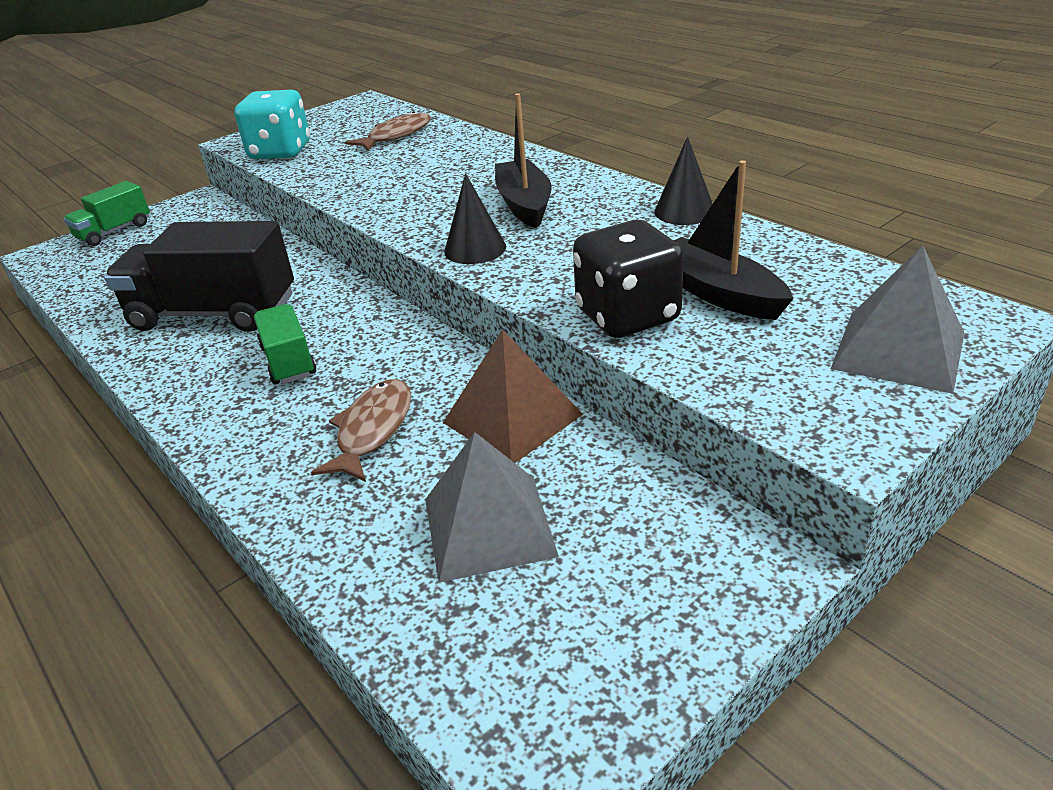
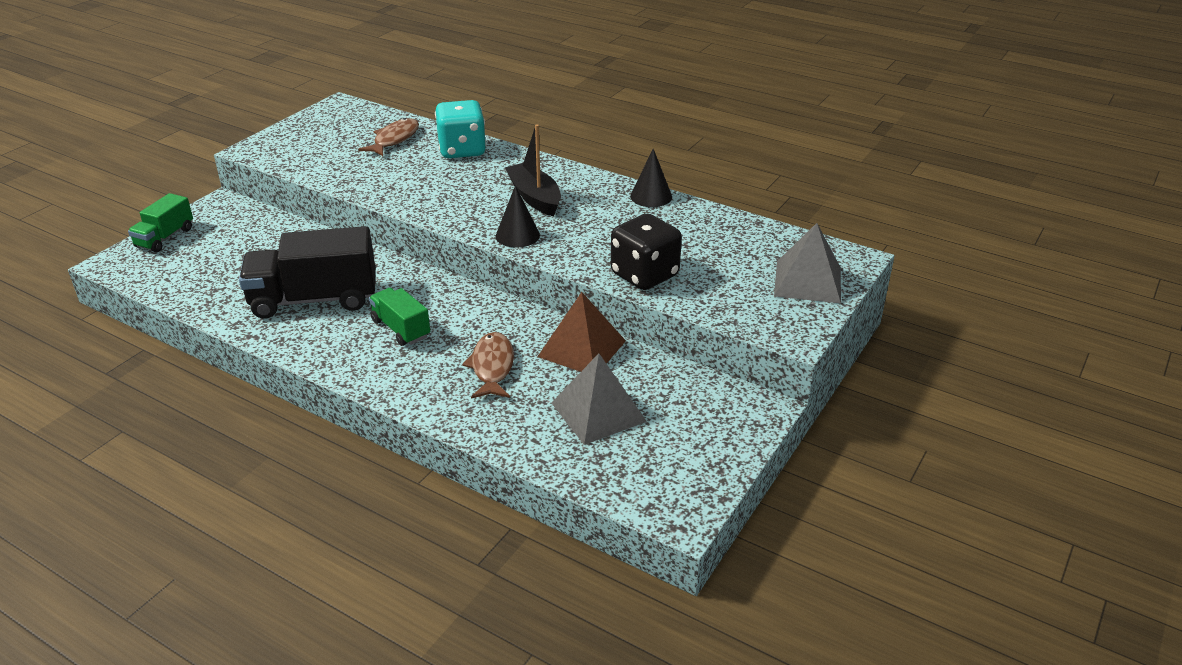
camera: 20 degrees left, 0 degrees up
turquoise dice [234,90,310,160] -> turquoise dice moved to [435,100,486,158]
black boat [674,160,793,320] -> none

